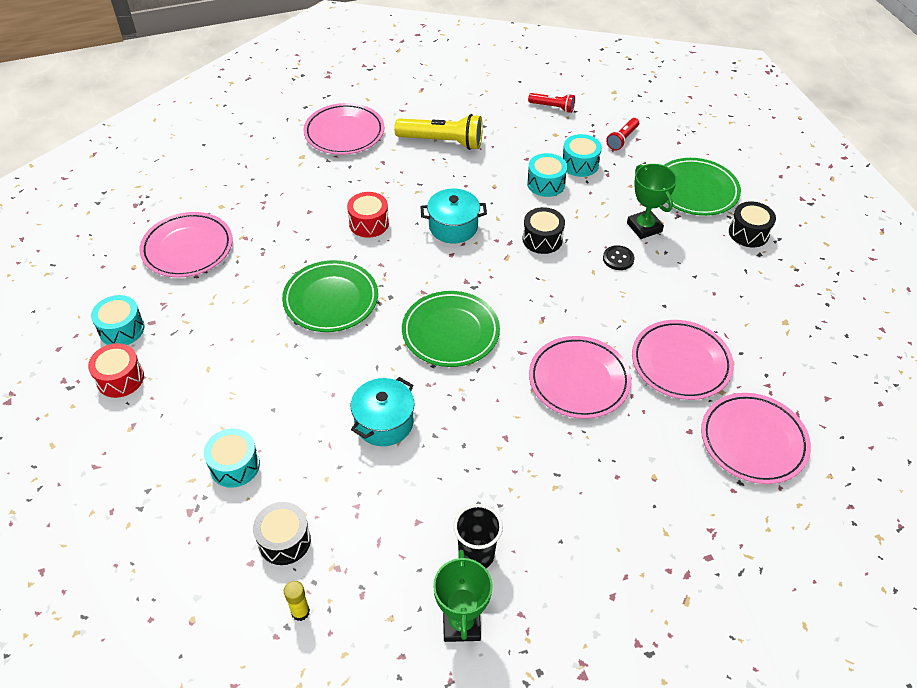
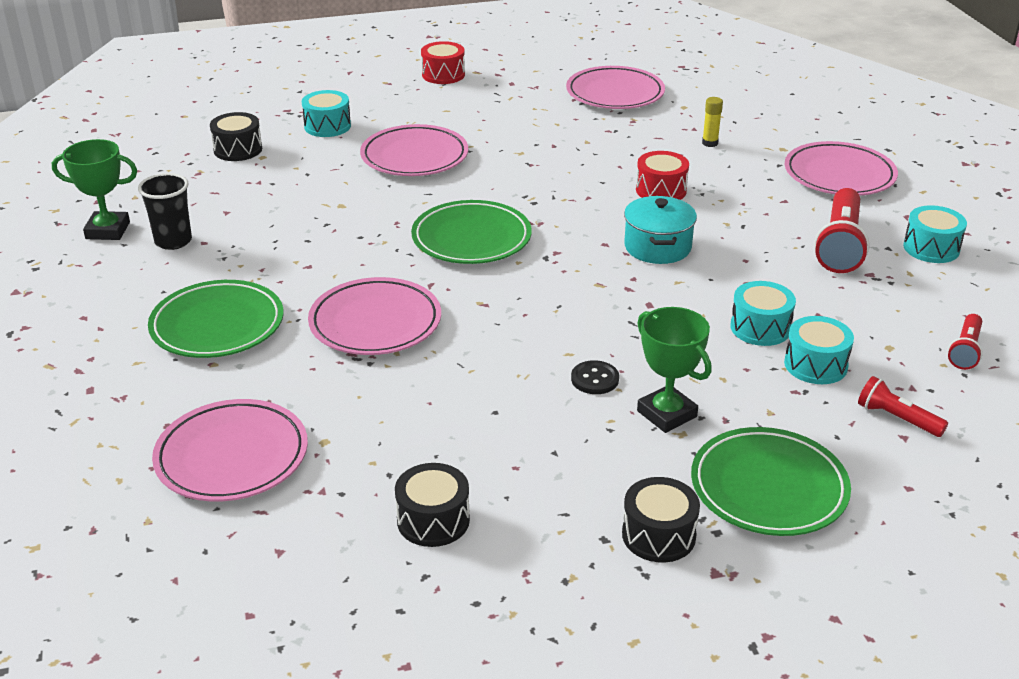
camera: 95 degrees right, 15 degrees down
turquoise drum [91,295,145,345] -> turquoise drum moved to [903,205,967,263]
green plate [282,260,378,332] -> green plate moved to [148,280,283,358]
yellow glue stick [284,581,310,621] -> yellow glue stick moved to [702,97,723,147]
turquoise pot [351,377,414,446] -> none
yellow flashlight [394,114,483,150] -> red flashlight [814,188,870,273]
black drum [523,207,565,254] -> black drum moved to [395,463,470,547]
green trophy [627,164,677,239] -> green trophy turned 75 degrees clockwise [637,307,712,433]
pink plate [632,320,734,400] -> pink plate moved to [360,124,468,176]

